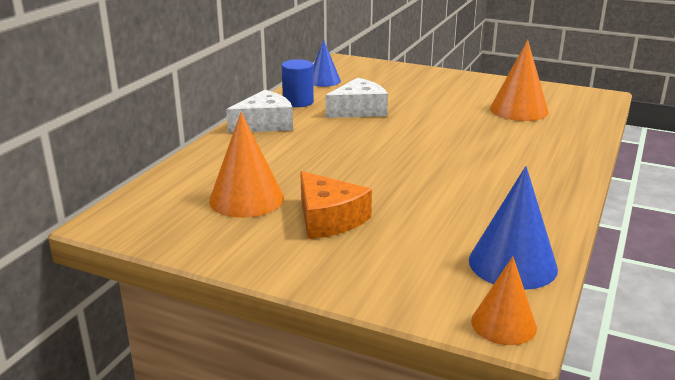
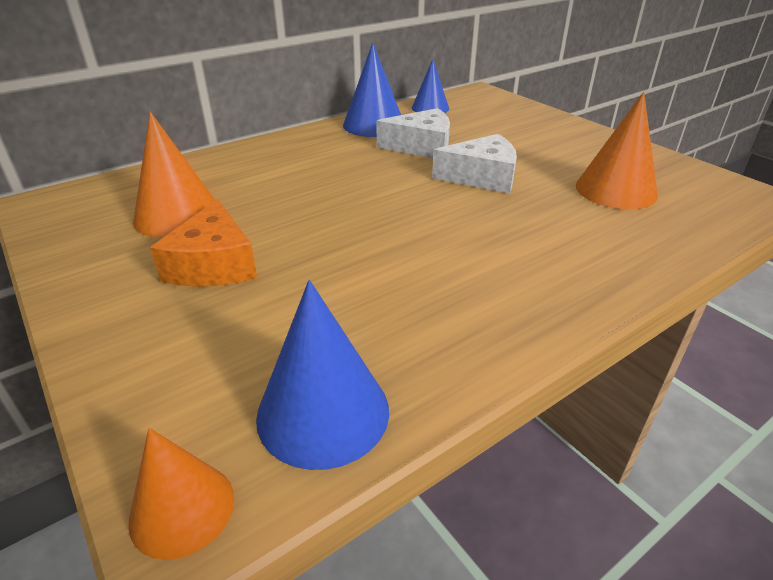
camera: 30 degrees right, 10 degrees up
white cheese [226,90,293,133] -> white cheese moved to [432,134,517,194]
blue cylinder [282,59,314,107] -> blue cone [343,42,401,137]

